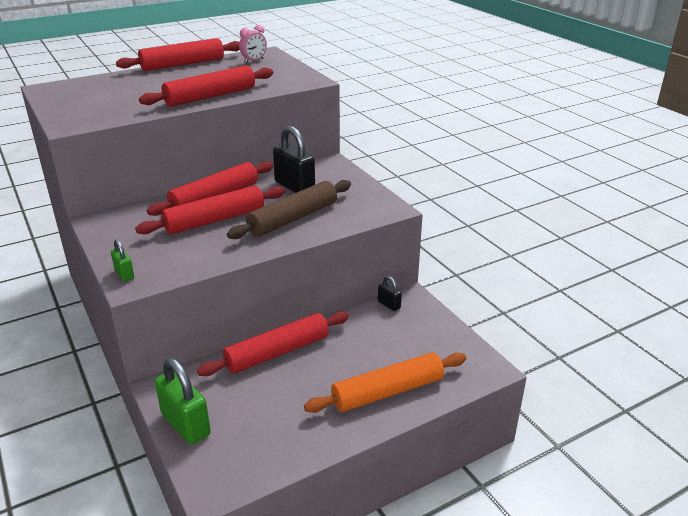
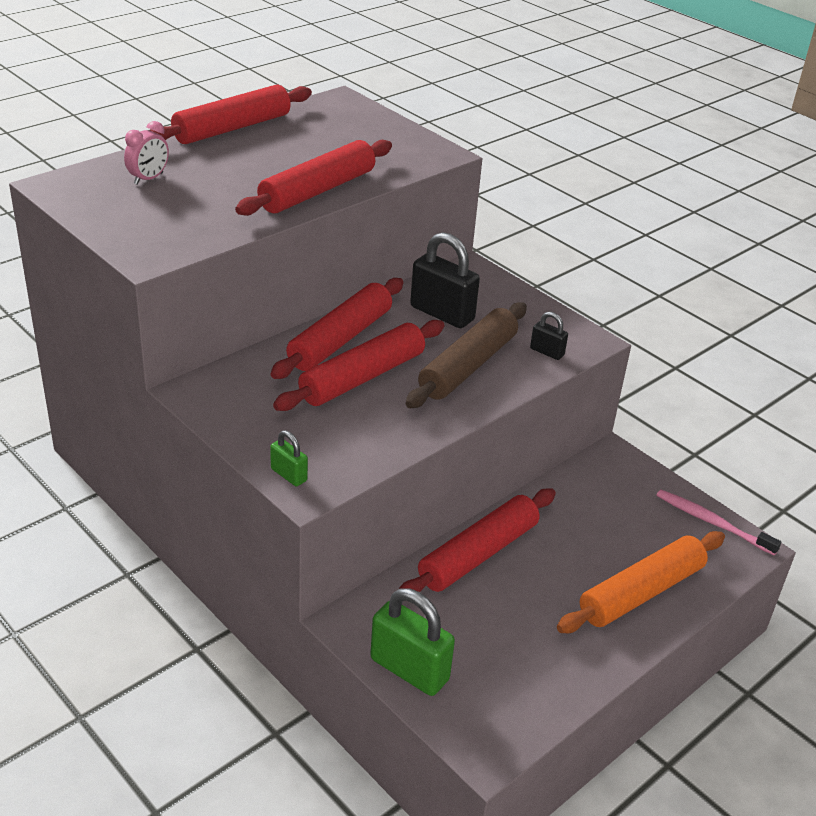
camera: 15 degrees left, 5 degrees up
pink clock [239,25,267,63] -> pink clock moved to [124,121,169,185]
black padlock [378,276,402,311] -> black padlock moved to [530,312,568,360]
none -> pink toothbrush [657,490,781,556]

